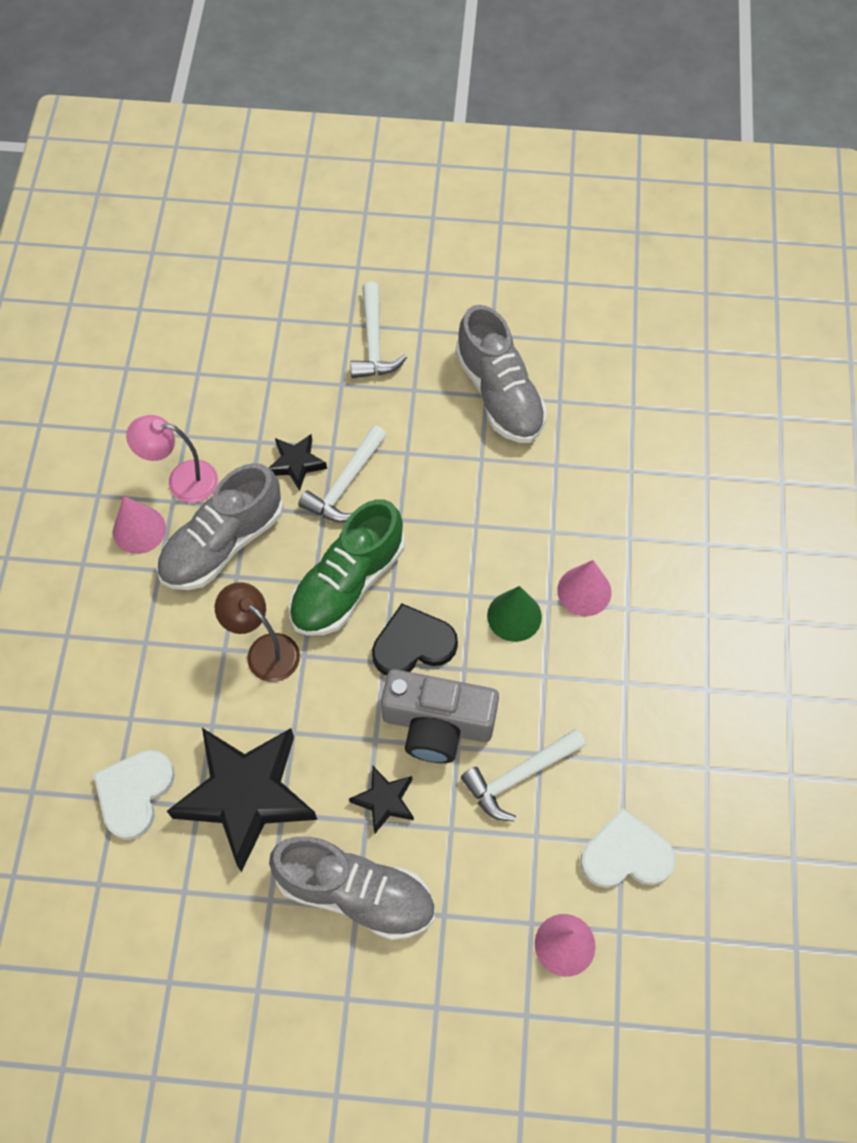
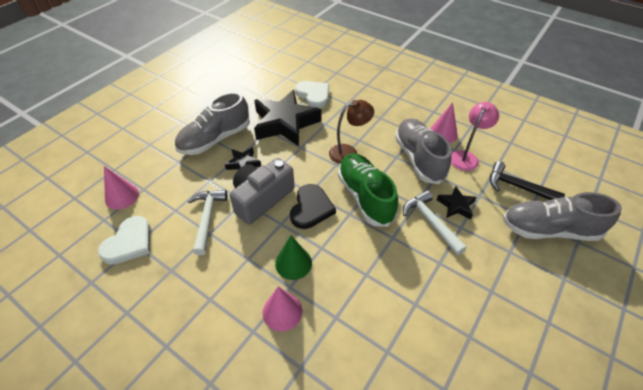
camera: 120 degrees right, 15 degrees down
white hammer [350,282,407,378] -> none
grey shoe [455,305,547,443] -> grey shoe moved to [503,192,622,241]
none -> black hammer [490,161,565,200]

